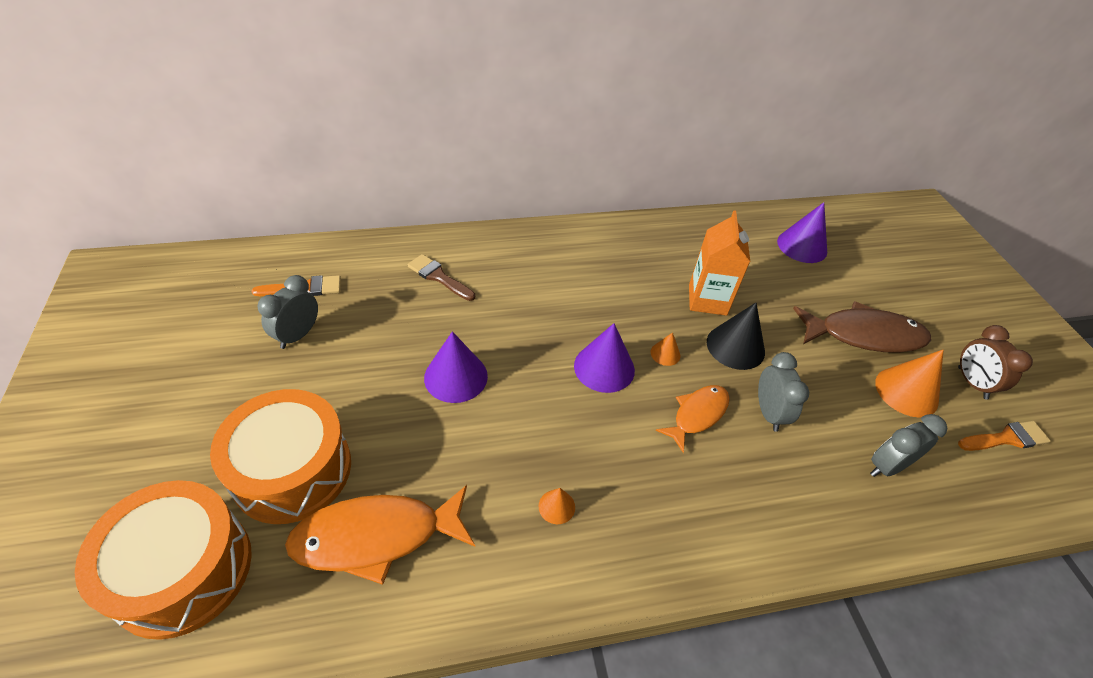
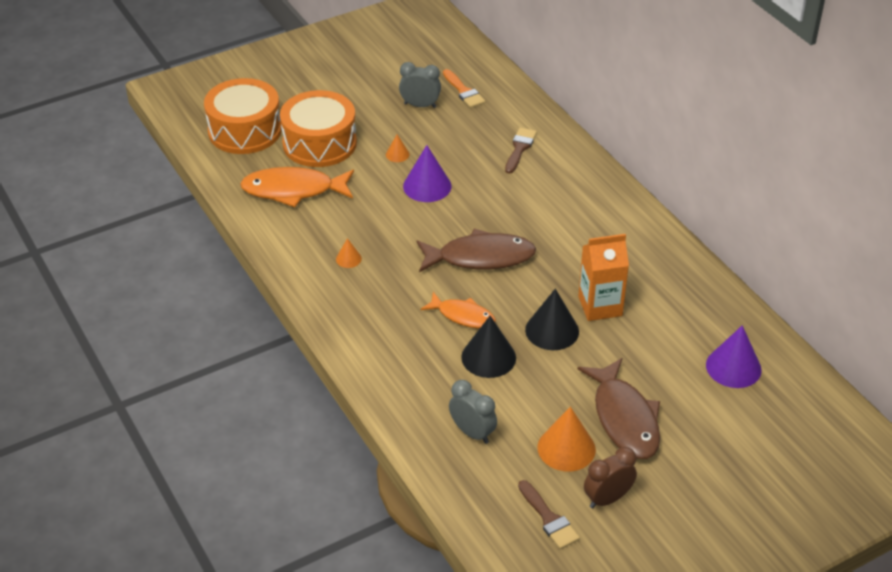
camera: 75 degrees right, 5 degrees down
orange fish [285,485,475,585] -> orange fish turned 60 degrees counterclockwise [240,167,354,207]
purple cone [574,323,635,393] -> brown fish [416,229,536,272]
orange cone [651,332,680,366] -> orange cone moved to [386,135,410,162]
grey clock [758,352,809,432] -> black cone [461,316,516,378]
orange brush [958,421,1051,451] -> brown brush [518,480,580,549]

